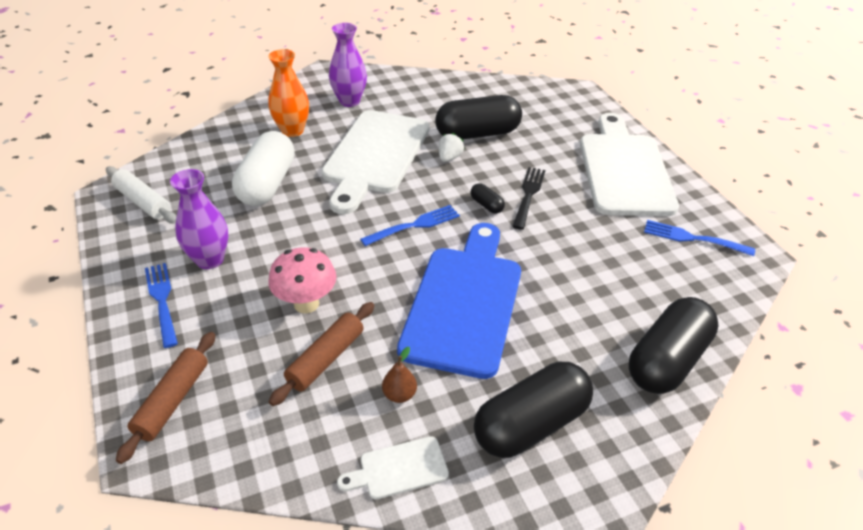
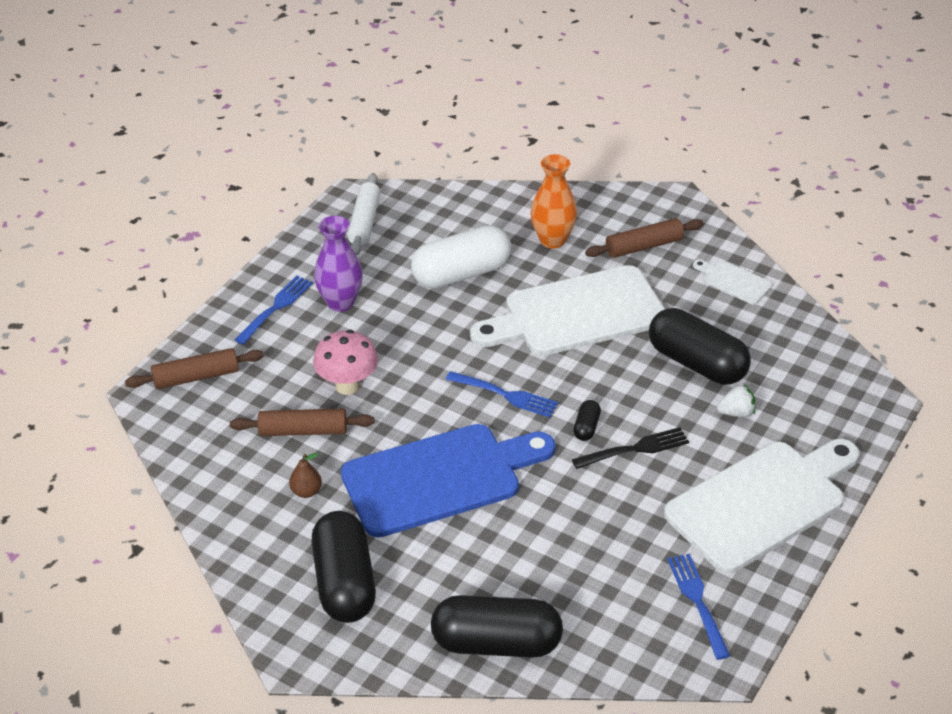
camera: 55 degrees right, 0 degrees up
purple vase [329,23,367,107] -> brown rolling pin [585,218,703,258]
white cutting board [337,436,449,499] -> white cutting board moved to [693,259,772,304]
white strawberry [439,133,464,162] -> white strawberry moved to [717,384,756,417]
black capsule [474,362,593,458] -> black capsule turned 60 degrees clockwise [311,511,376,623]

